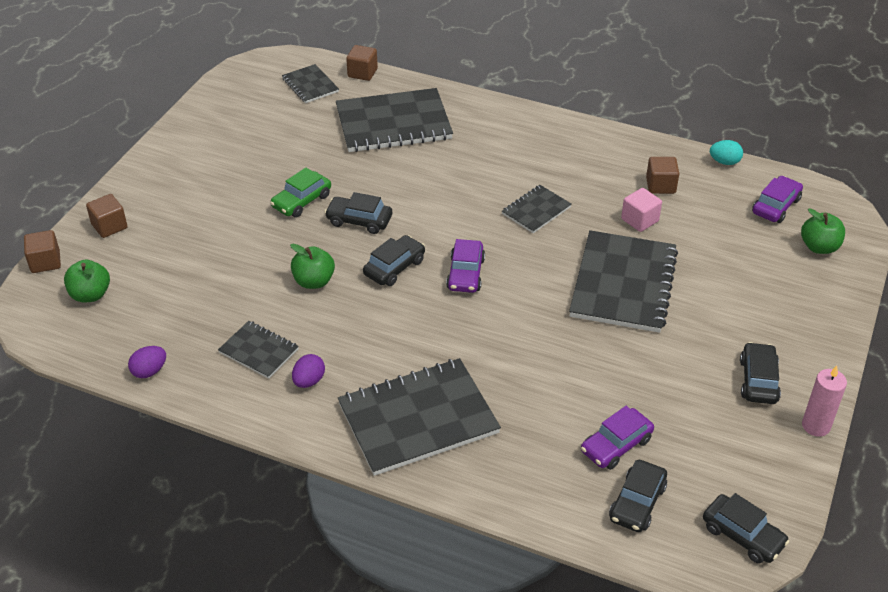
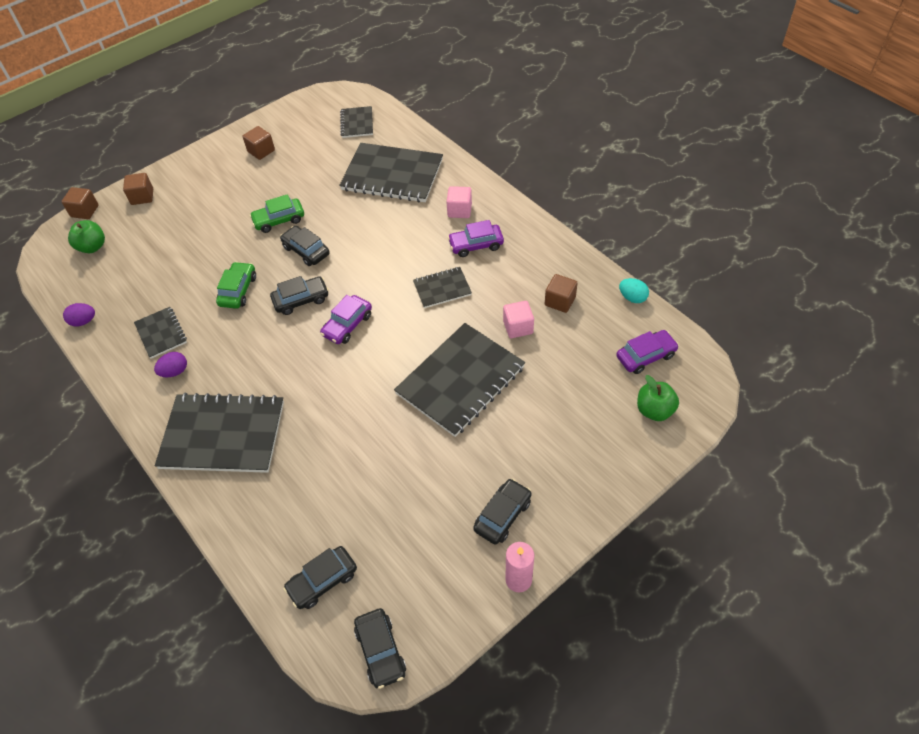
camera: 30 degrees right, 10 degrees up
green apple [290,244,335,289] -> green car [216,262,256,309]
brown cube [346,45,378,81] -> brown cube moved to [243,126,275,160]
purple car [581,406,654,470] -> purple car moved to [448,220,504,257]
none -> pink cube [446,186,472,218]

